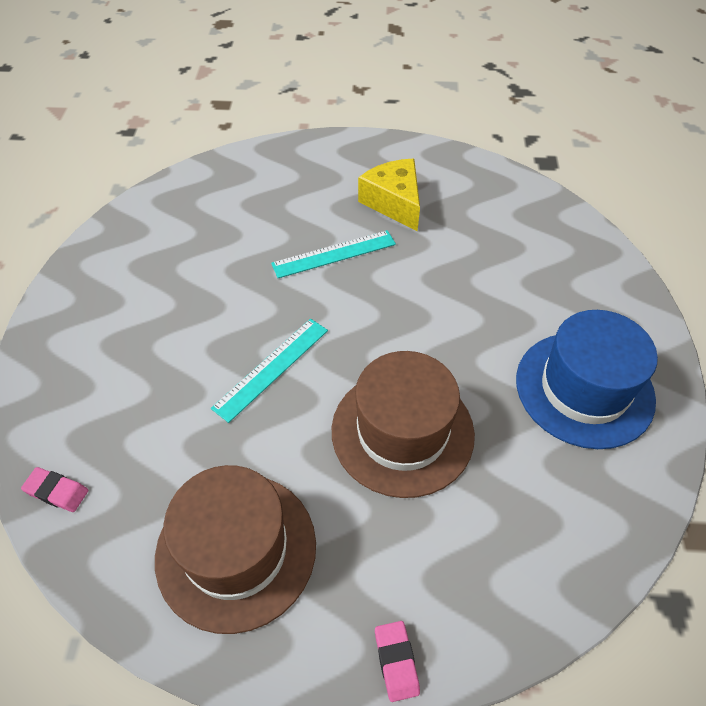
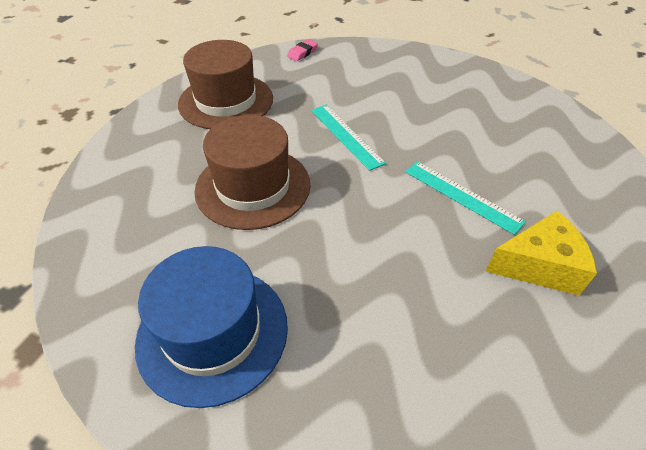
camera: 110 degrees right, 5 degrees down
turquoise ruler [271,230,396,278] -> turquoise ruler turned 45 degrees counterclockwise [405,161,526,235]
pink eraser [375,621,420,702] -> none

